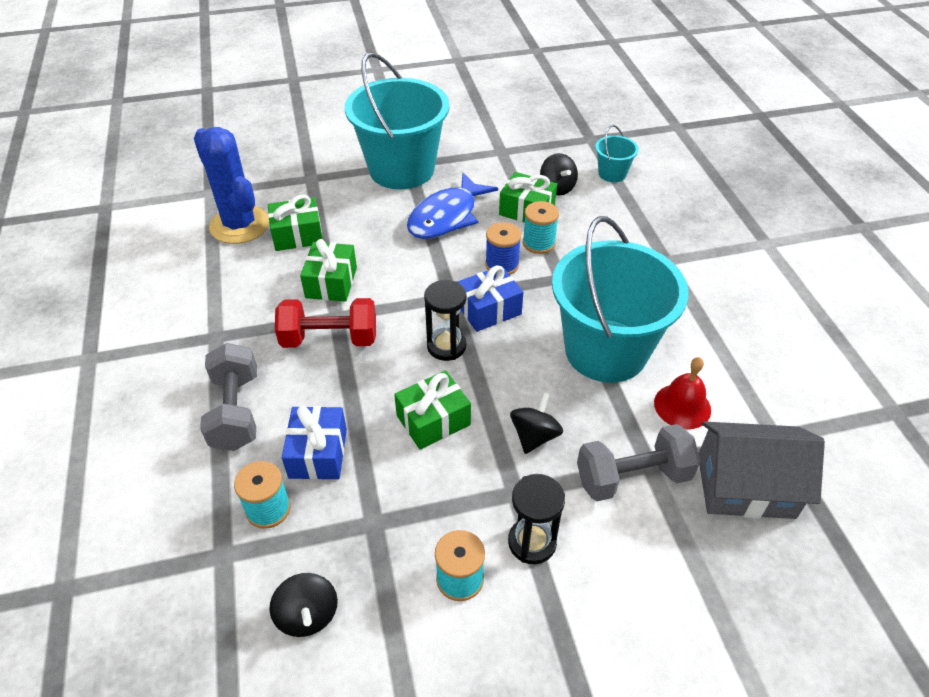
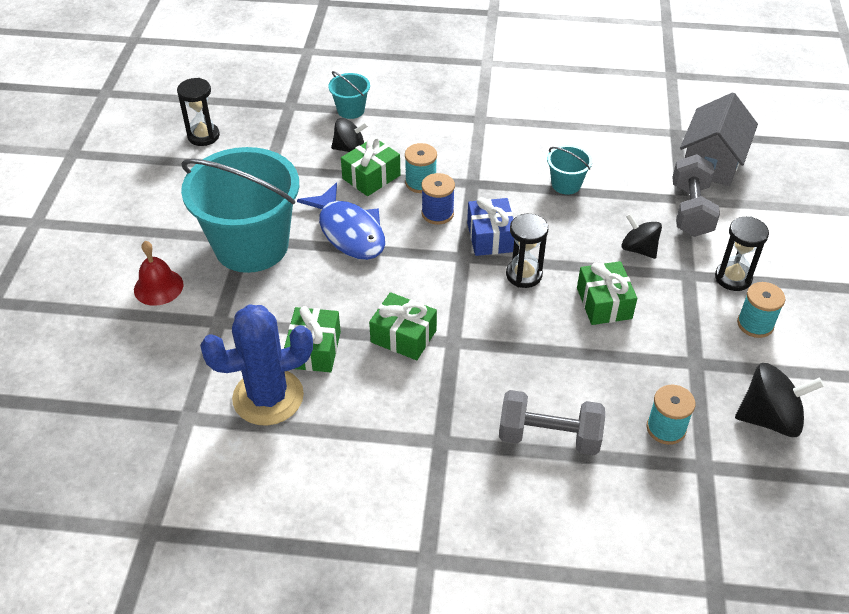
camera: 70 degrees left, 0 degrees up
black spinning top [269,573,338,637] -> black spinning top [735,363,824,437], size x1.51
red dumbbell [275,298,376,348] -> none
blue gift [282,406,347,480] -> none
turquoise bucket [552,216,689,383] -> turquoise bucket [547,145,592,195], size x0.43
red bell [654,357,711,429] -> red bell moved to [134,241,184,306]
none -> black hourglass [177,78,220,146]

